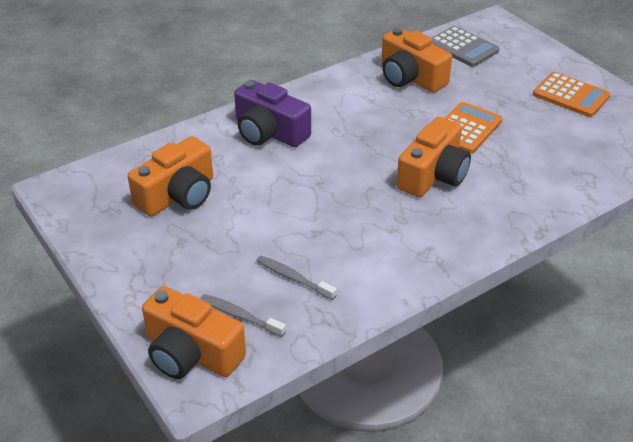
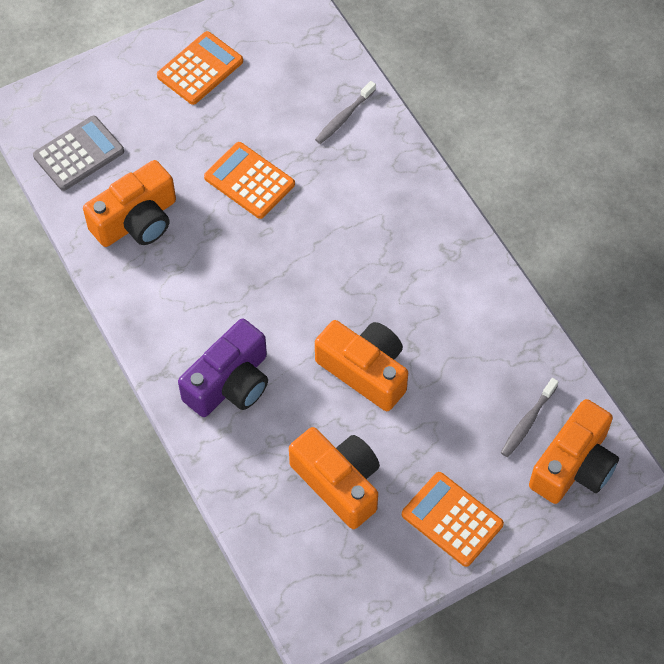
camera: 85 degrees left, 20 degrees up
grey toothbrush [256,256,337,300] -> grey toothbrush moved to [315,81,376,144]
orange camera [396,117,471,197] -> orange camera moved to [315,320,408,411]
none -> orange calculator [402,472,504,567]

